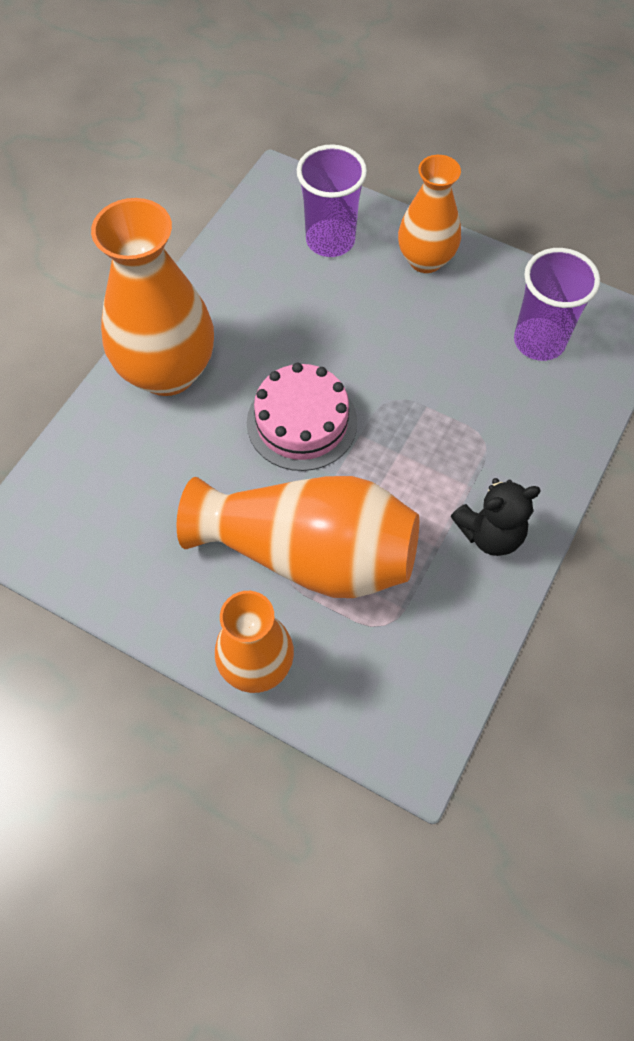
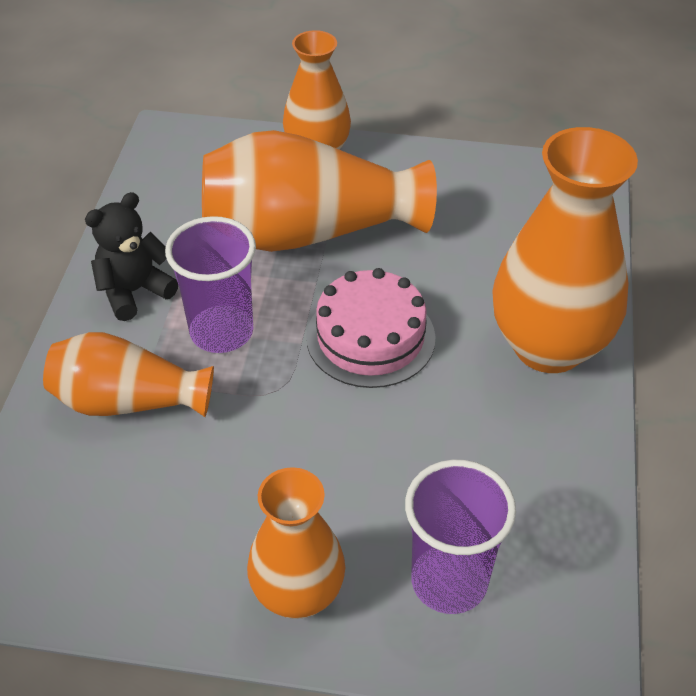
camera: 160 degrees right, 15 degrees down
purple cup [514,248,600,361] -> purple cup moved to [165,216,256,353]
none -> orange vase [43,332,214,417]

